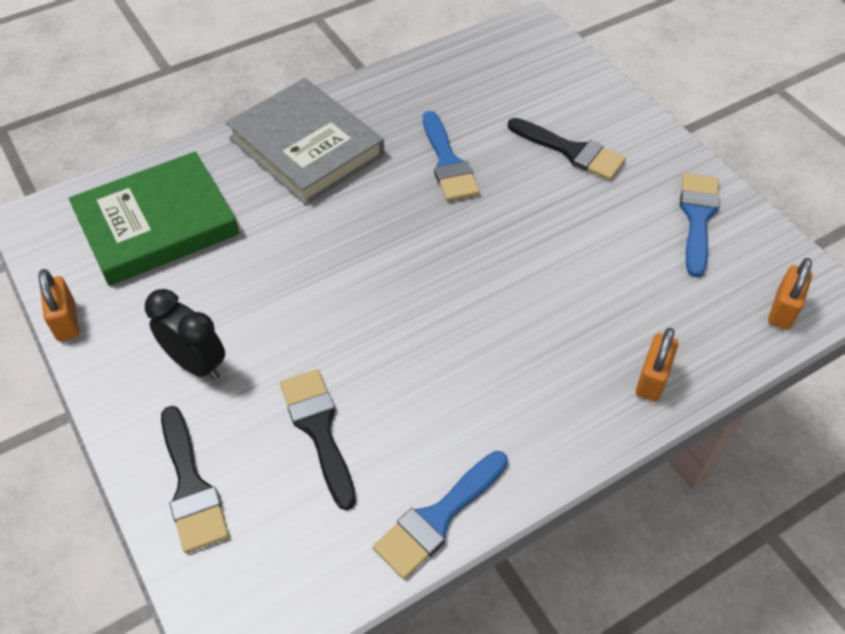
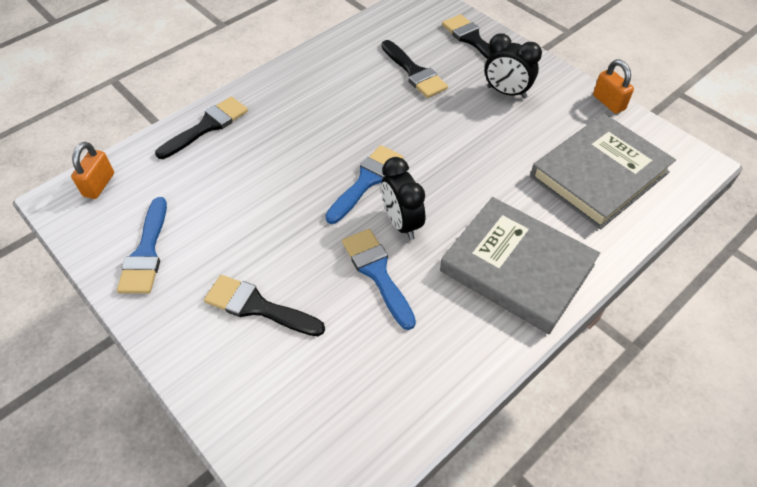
camera: 170 degrees right, 0 degrees up
green book [69,152,239,286] -> grey book [530,113,676,229]
blue brush [373,451,508,579] -> blue brush moved to [325,145,404,224]
orange padlock [636,328,678,401] -> black brush [155,96,248,159]
none -> black clock [381,157,425,240]

